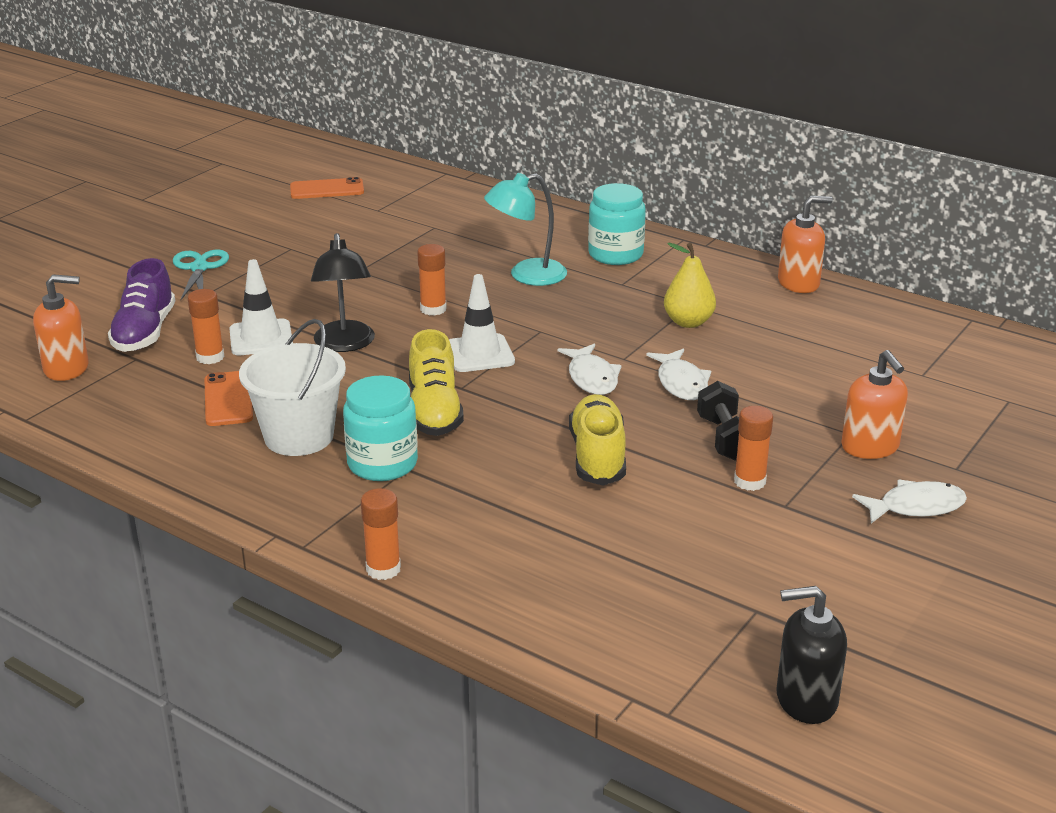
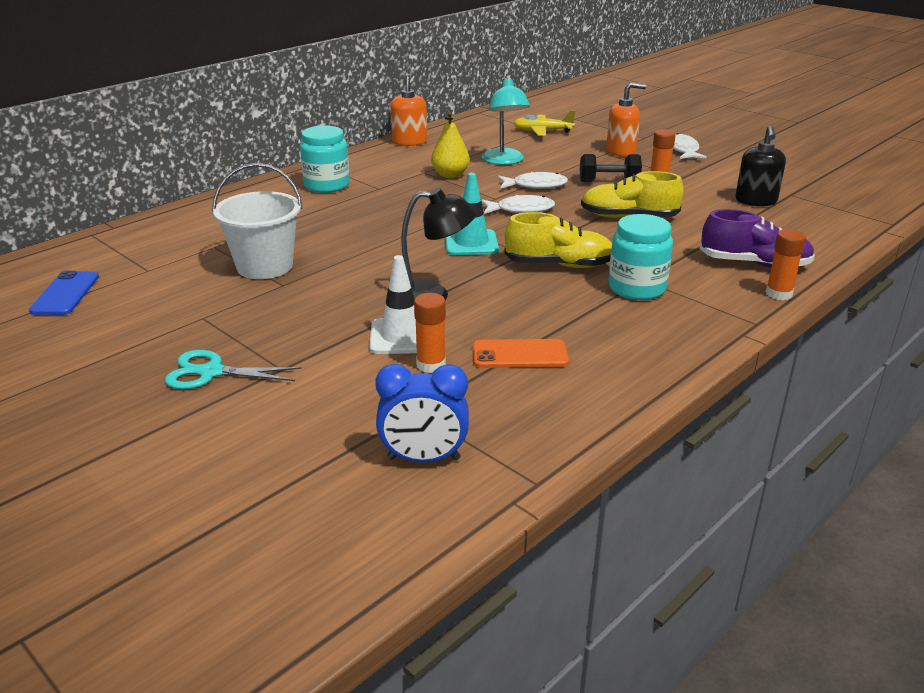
camera: 80 degrees left, 0 degrees up
orange soap dispenser [33,274,89,381] -> blue clock [375,364,469,462]
purple shoe [108,258,175,352] -> purple shoe moved to [700,209,815,268]
white bucket [239,319,346,456] -> white bucket moved to [212,163,302,279]
orange phone [290,177,364,199] -> blue phone [29,271,99,315]
orange glue stick [417,244,447,316] -> none
white traffic cone [449,274,515,372] -> turquoise traffic cone [445,173,499,255]
turquoise lamp [484,173,567,286] -> turquoise lamp moved to [482,77,530,165]
black soap dispenser [776,586,847,724] -> black soap dispenser moved to [735,125,786,206]
none -> yellow plane [513,110,575,136]

